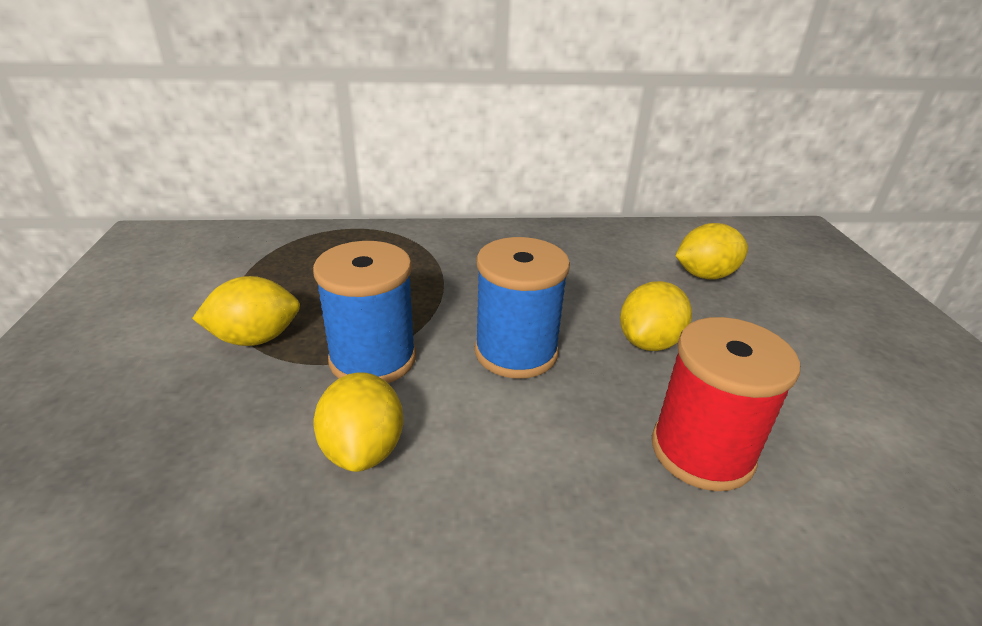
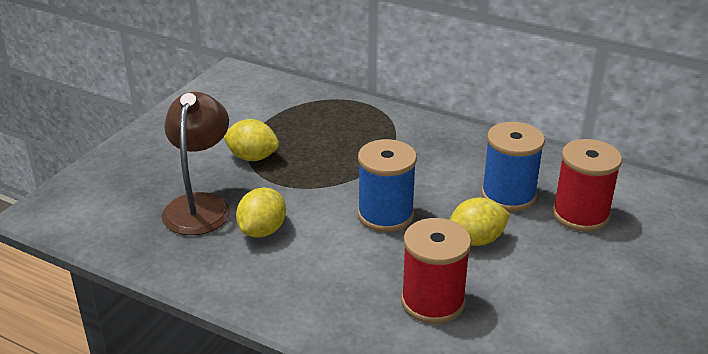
camera: 35 degrees right, 0 degrees up
blue spool [313,241,416,383] -> blue spool moved to [481,122,545,211]
yellow lemon [675,223,748,280] -> red spool [552,139,622,232]
none -> brown lamp [162,92,230,235]

